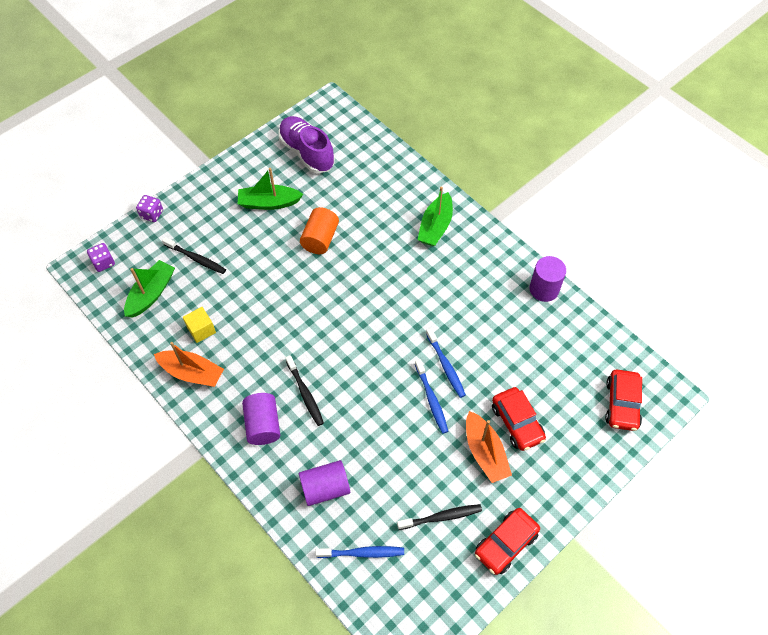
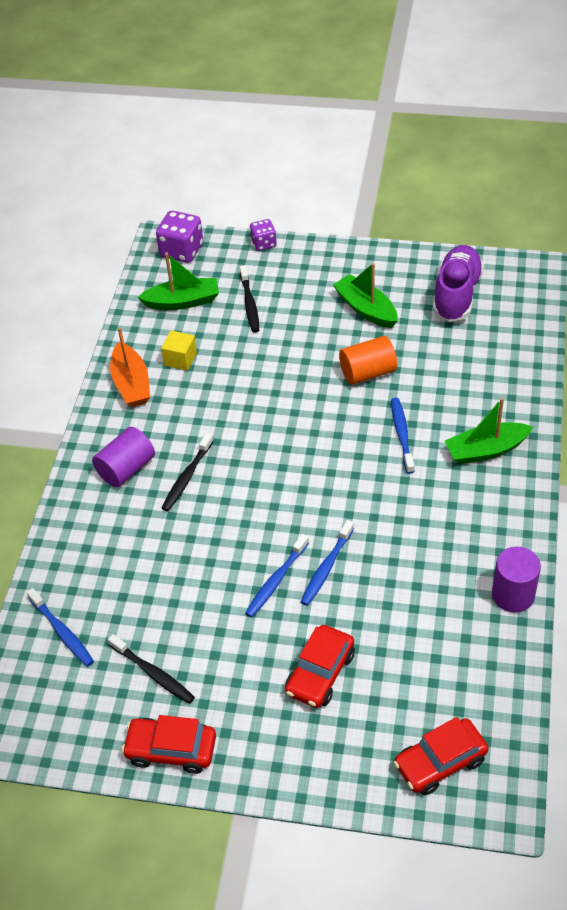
camera: 55 degrees right, 10 degrees down
purple dice [87,243,115,272] -> purple dice [156,211,203,263], size x1.64
purple cylinder [299,460,350,506] -> none
orange boat [466,411,512,483] -> none
none -> blue toothbrush [391,398,415,474]

